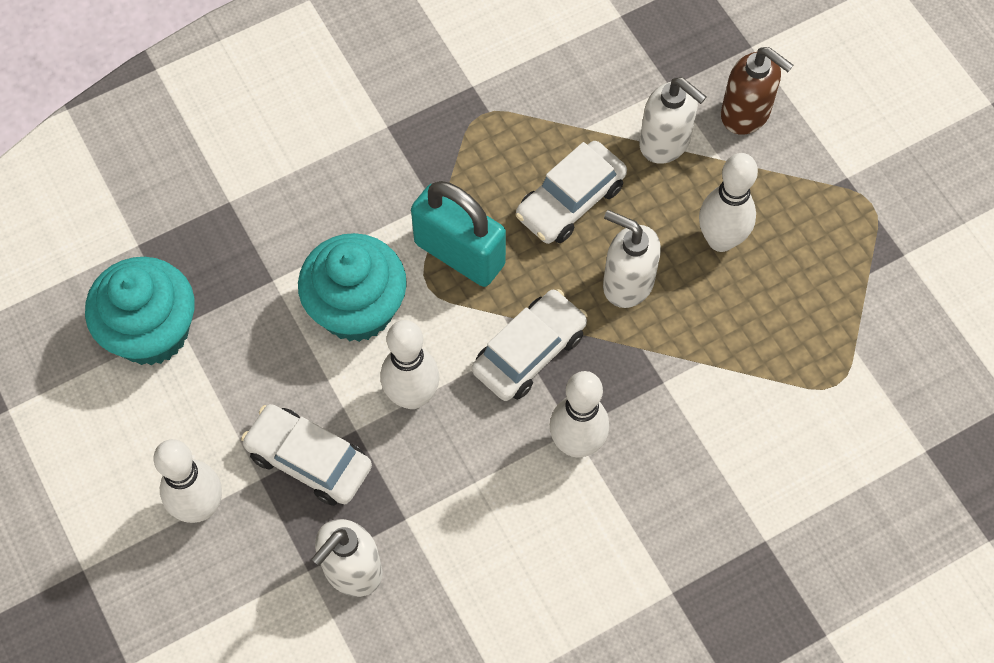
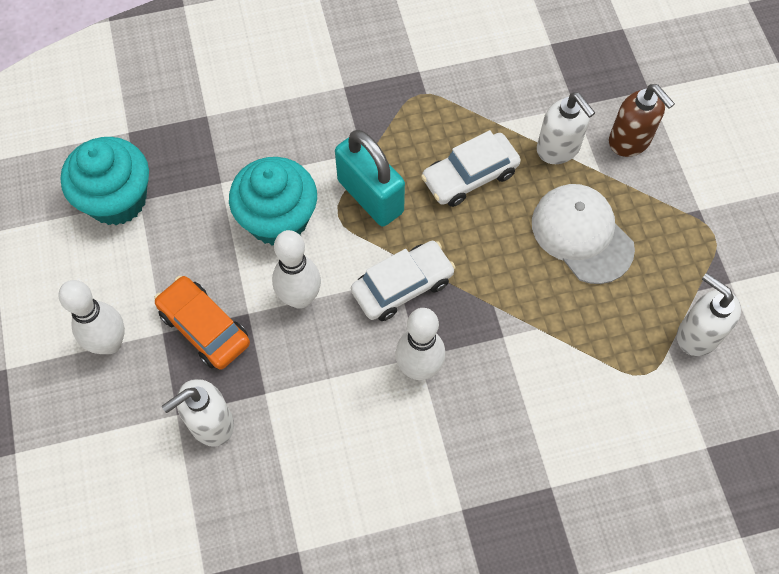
camera: 15 degrees right, 0 degrees up
white car [241,404,372,506] -> orange car [154,276,250,370]
white soap dispenser [603,210,661,308] -> white soap dispenser moved to [677,273,741,356]
white bowling pin [699,153,758,252] -> white cap [532,184,635,284]

